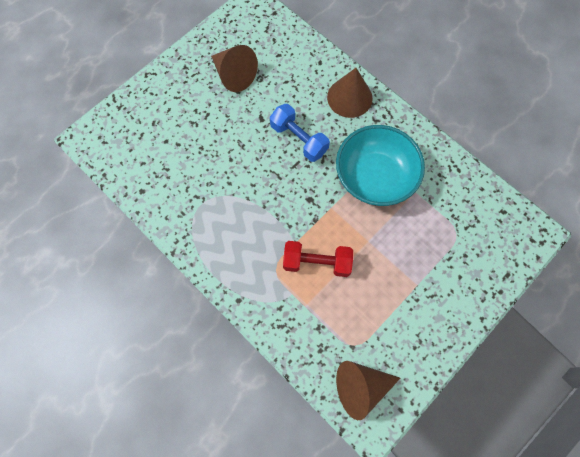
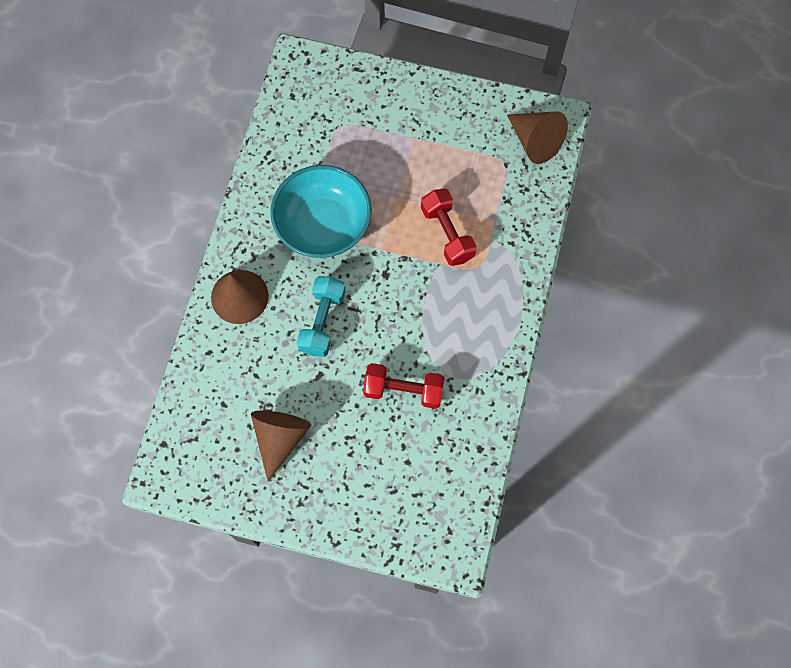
camera: 120 degrees left, 0 degrees up
blue dumbbell [270,104,330,162] -> turquoise dumbbell [297,276,346,357]
none -> red dumbbell [363,363,445,409]

